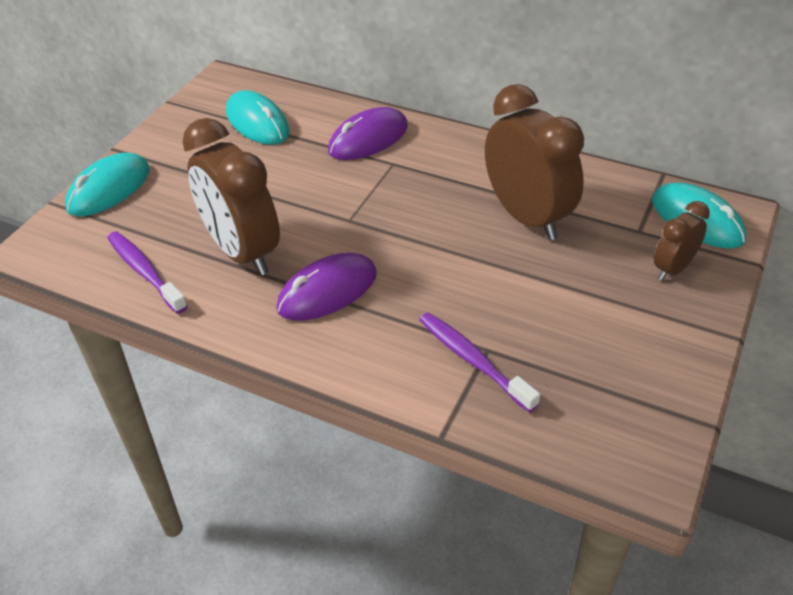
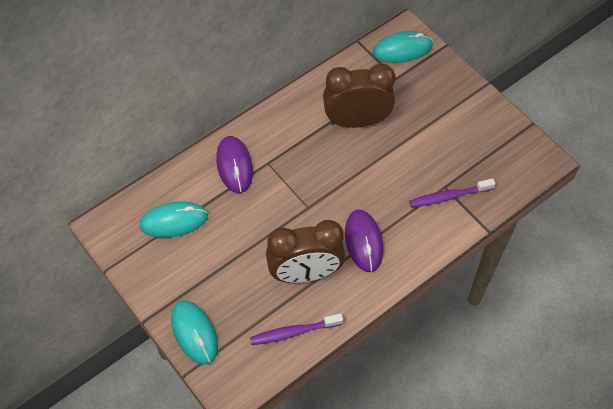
camera: 65 degrees left, 15 degrees up
brown clock [654,201,710,281] -> none

